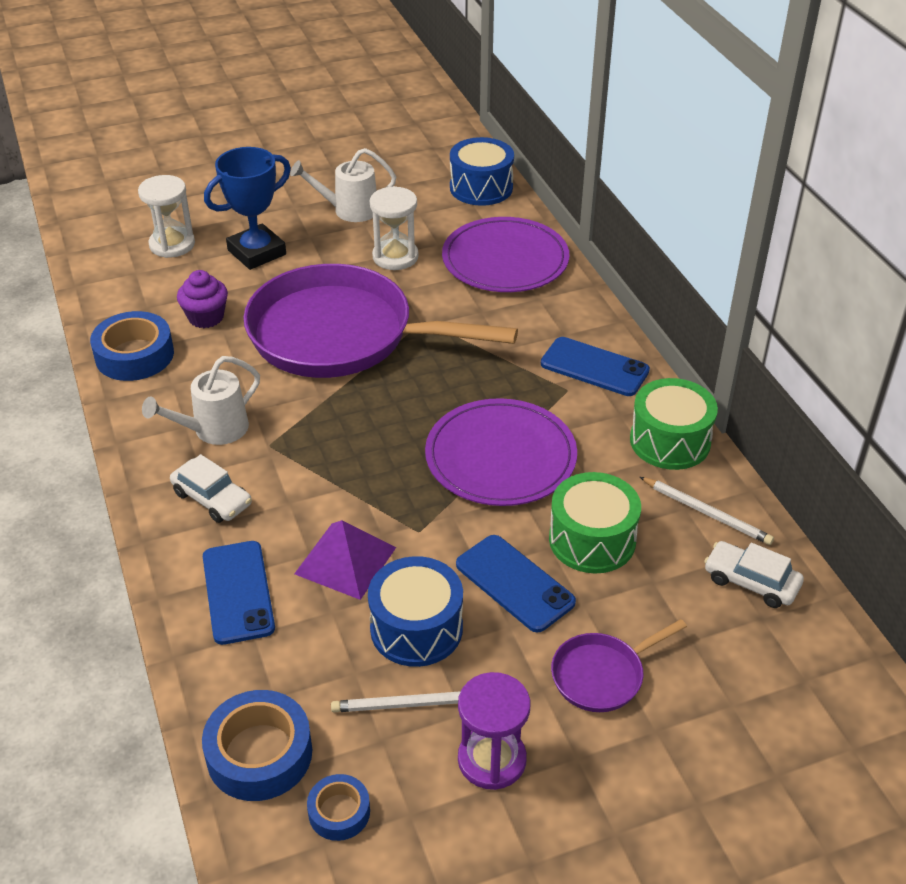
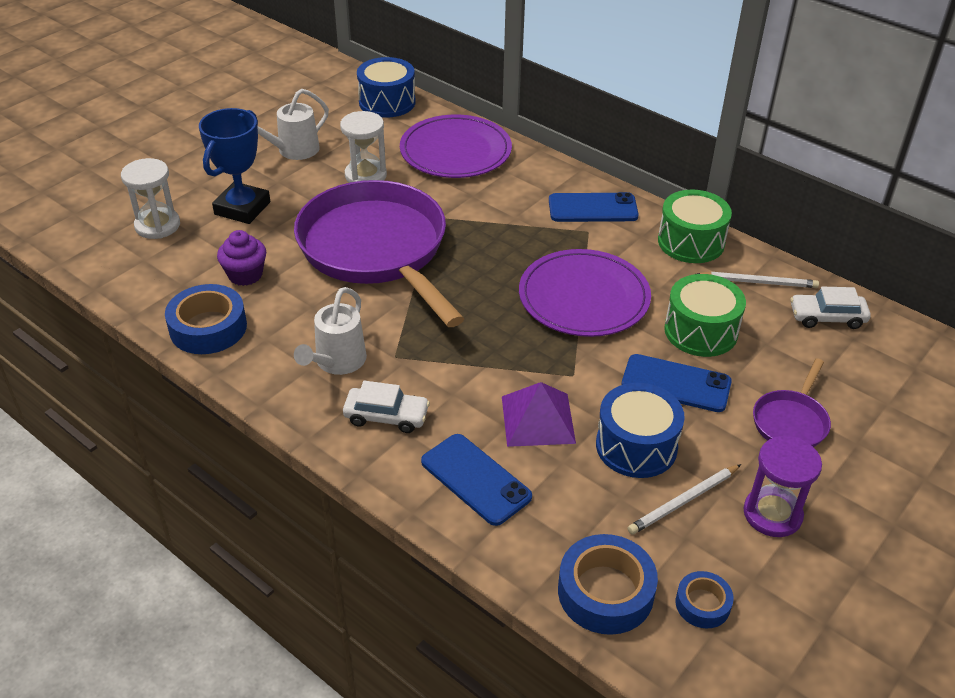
camera: 30 degrees left, 0 degrees up
purple pan [243,264,518,378] -> purple pan turned 75 degrees clockwise [294,180,465,327]

